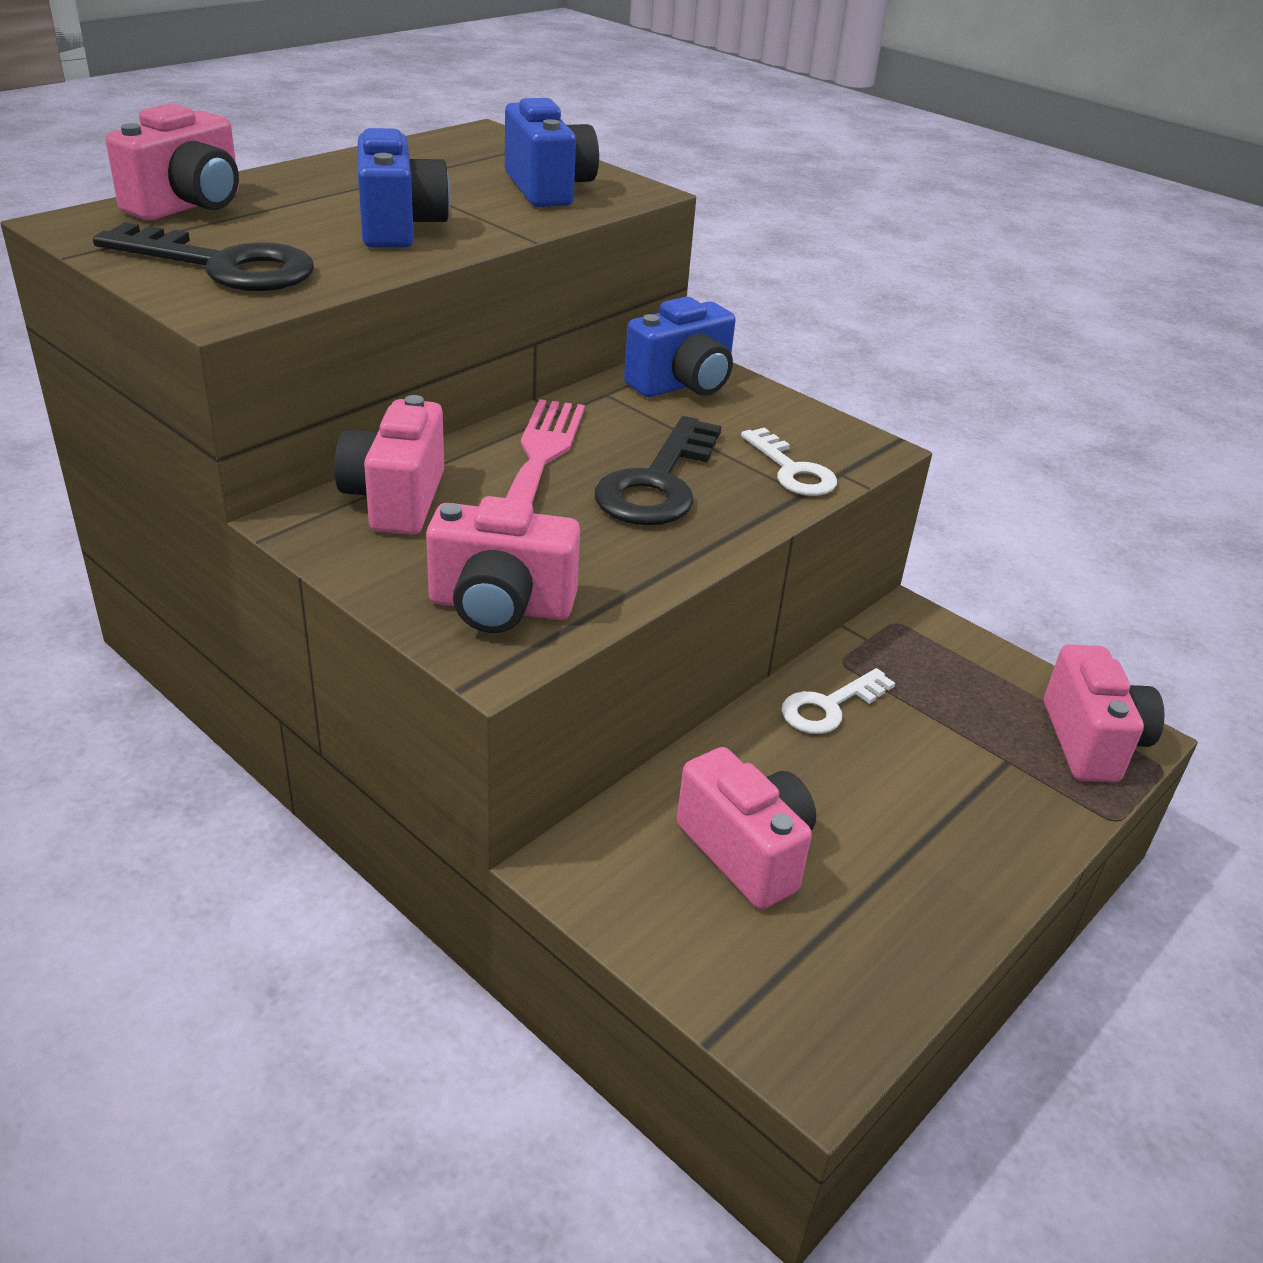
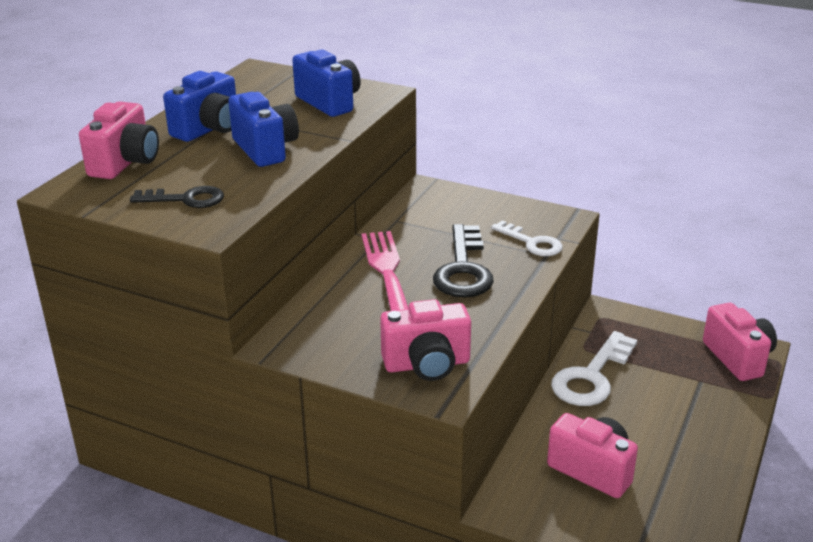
camera: 15 degrees left, 5 degrees down
black key [93,222,314,291] -> black key [130,186,224,208], size x0.63
pink camera [334,395,444,535] -> none
blue camera [624,297,736,397] -> blue camera moved to [163,71,236,142]
white key [782,668,895,734] -> white key [551,331,637,406], size x1.58

